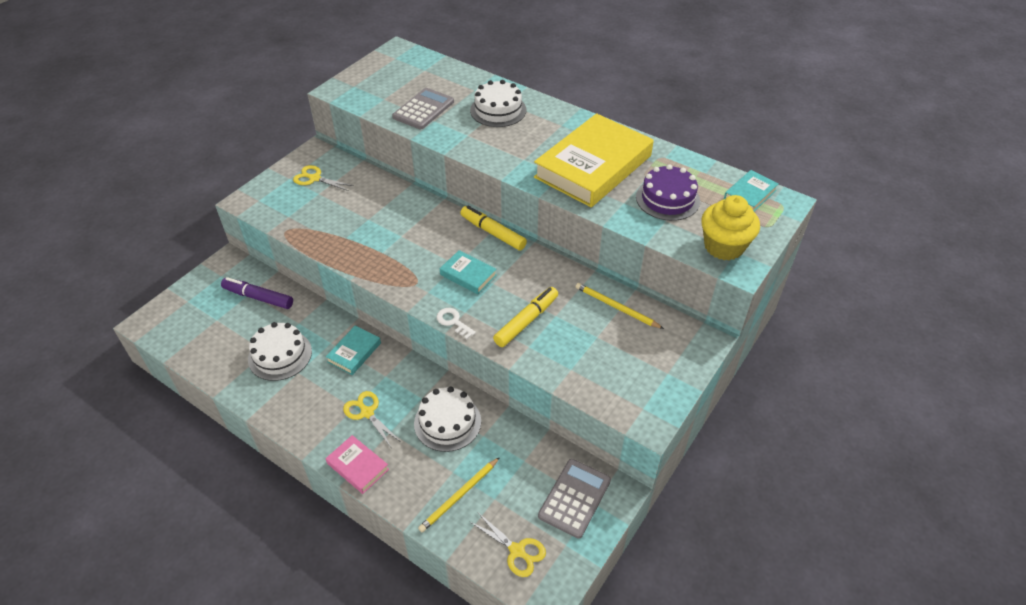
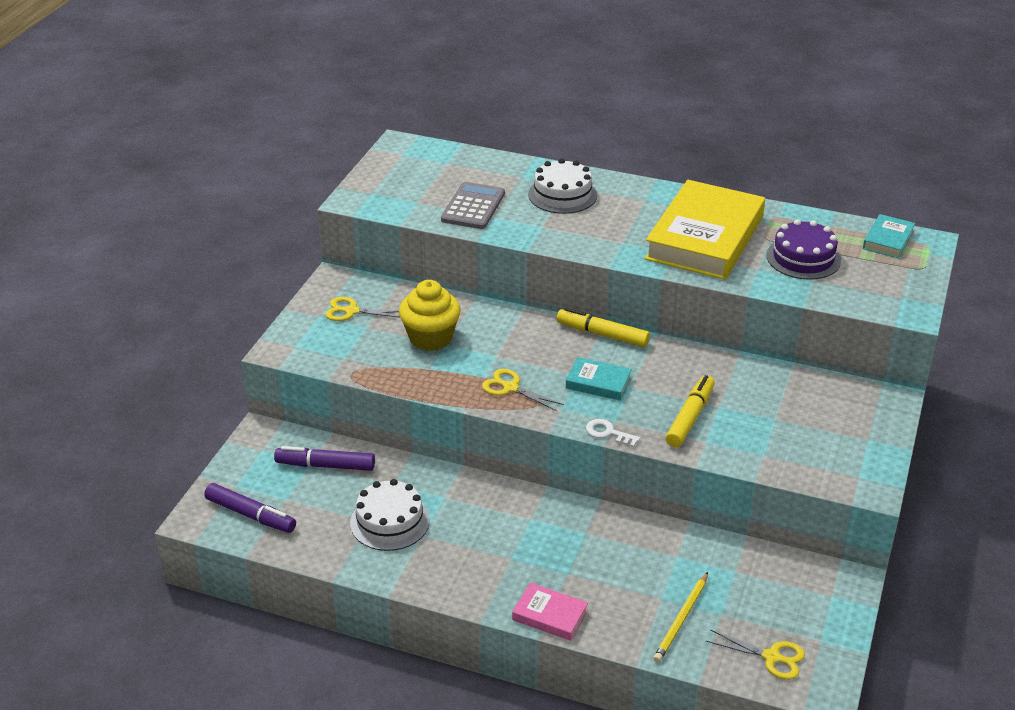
camera: 15 degrees left, 10 degrees down
turquoise book [326,326,381,375] -> none
yellow scissors [343,391,401,447] -> yellow scissors moved to [482,369,564,411]
white cake [414,386,481,452] -> none
grey calculator [538,459,611,539] -> none
yellow pencil [576,283,664,329] -> none
yellow cupcake [701,195,760,260] -> yellow cupcake moved to [399,280,461,351]
none -> purple marker [204,483,296,533]

